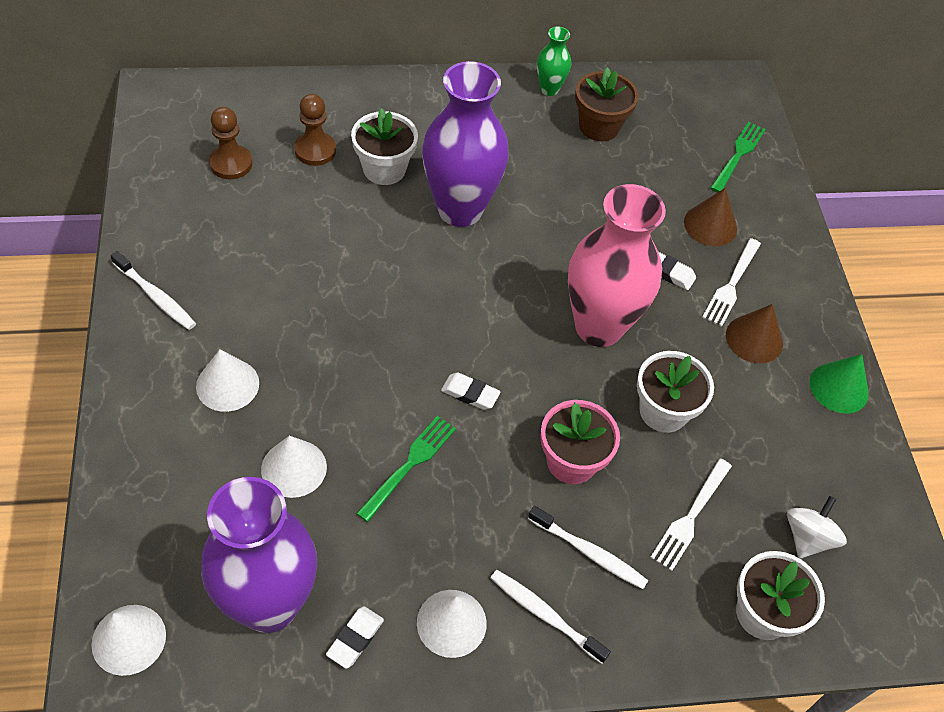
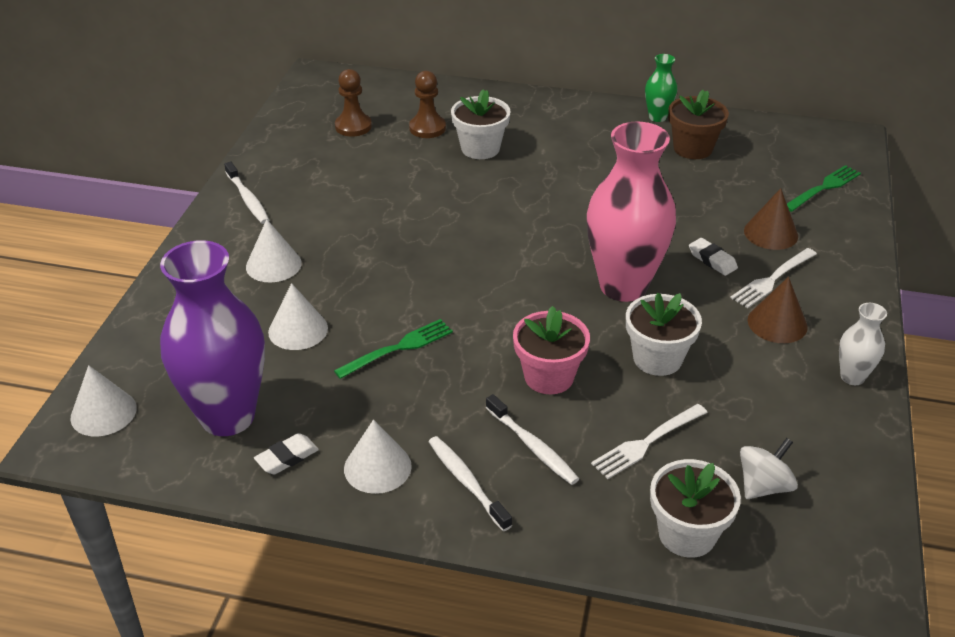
camera: 25 degrees right, 15 degrees down
purple vase [422,61,509,227] -> none
white eraser [441,372,501,410] -> none
green cone [810,354,869,413] -> white vase [839,303,887,385]

